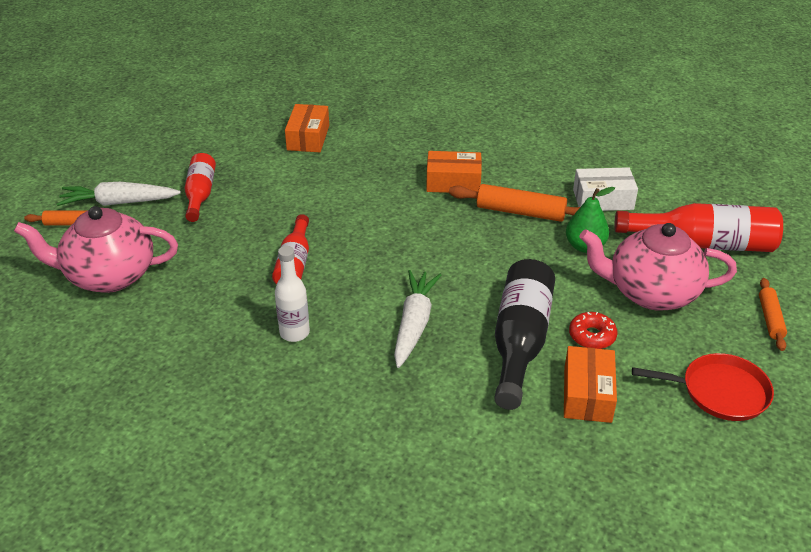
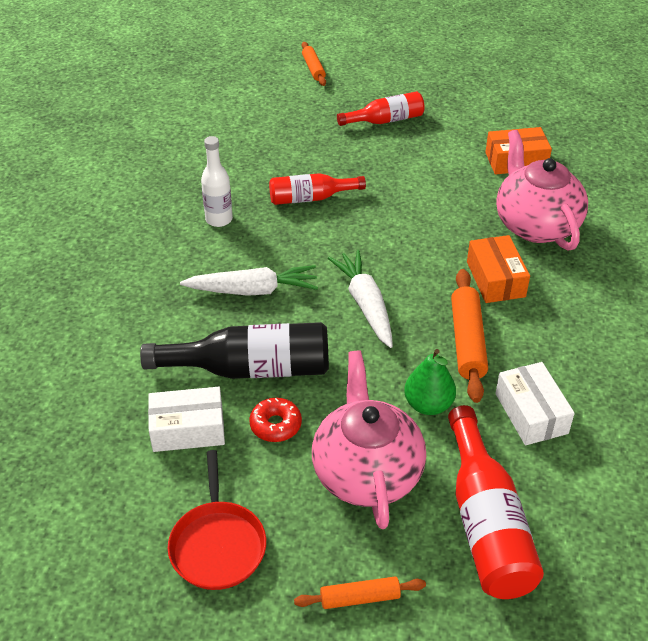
camera: 75 degrees right, 5 degrees up
pink teapot [14,206,178,293] -> pink teapot moved to [496,130,588,251]
white carrot [57,182,181,206] -> white carrot moved to [328,250,393,348]
orange box [564,346,617,423] -> white box [148,387,225,452]

